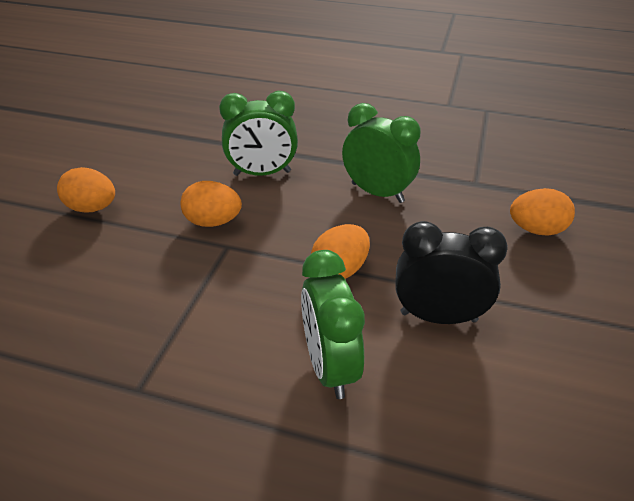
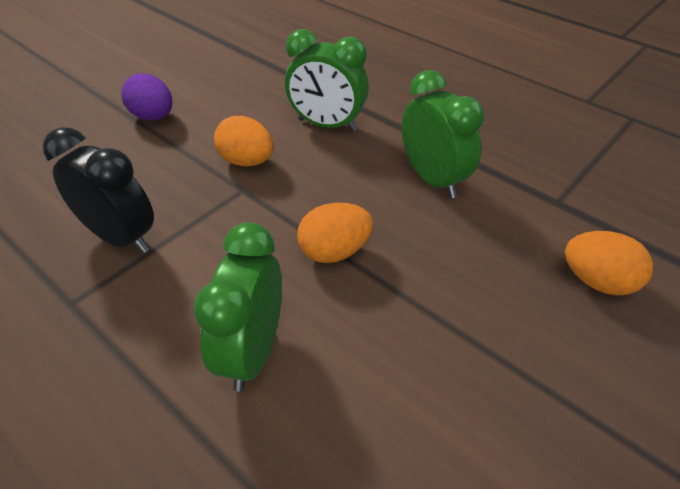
camera: 25 degrees right, 5 degrees up
orange egg [57,167,115,213] -> purple egg [121,73,172,120]
black clock [395,221,508,324] -> black clock moved to [43,127,154,253]

